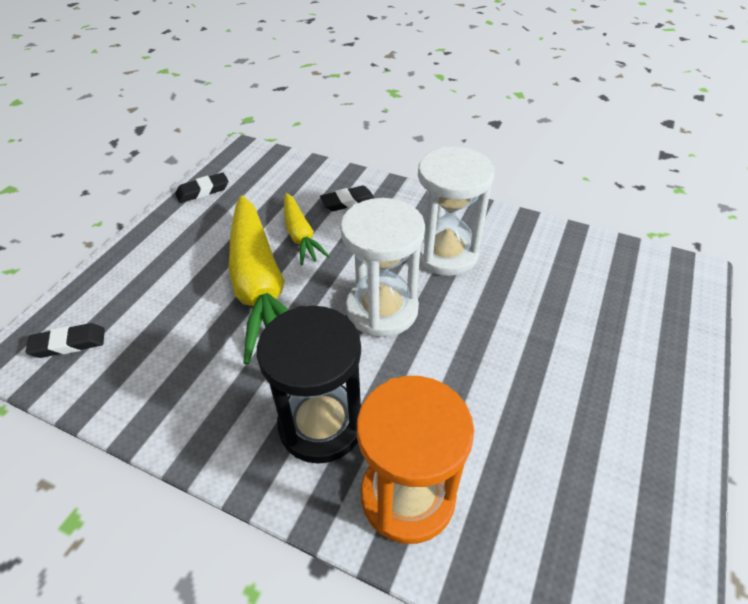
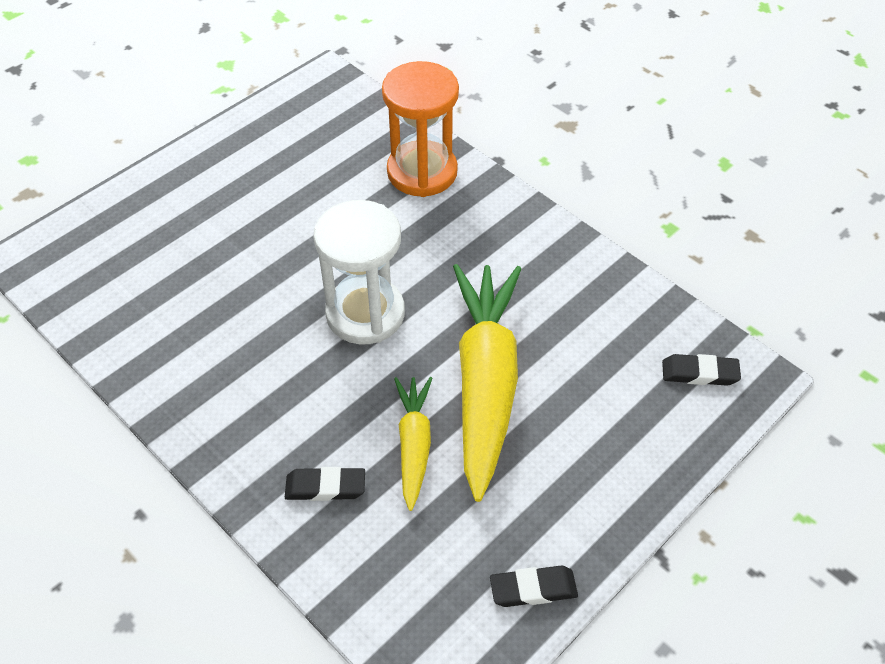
camera: 160 degrees left, 5 degrees up
black hourglass [257,306,361,464] -> none
white hourglass [418,147,494,276] -> none

